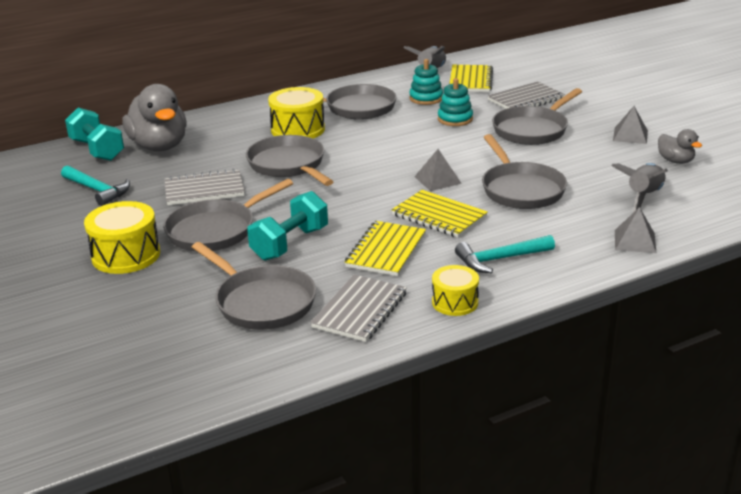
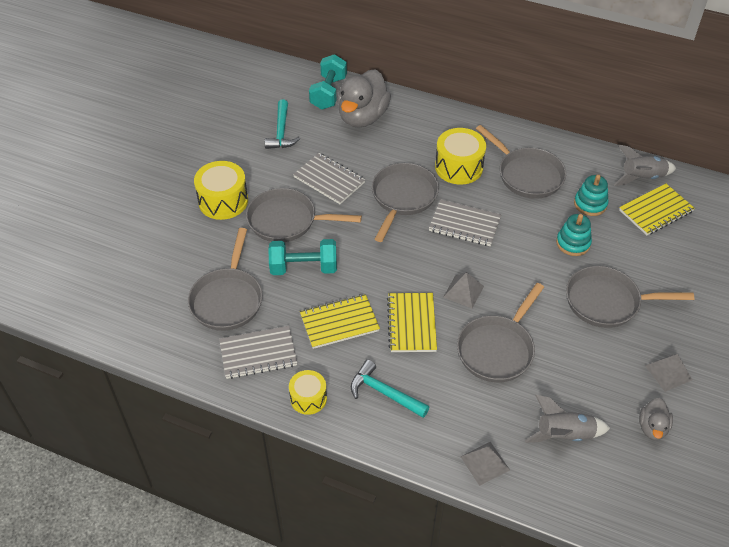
camera: 50 degrees right, 20 degrees up
grey notebook [488,81,565,109] -> grey notebook moved to [429,199,501,246]

